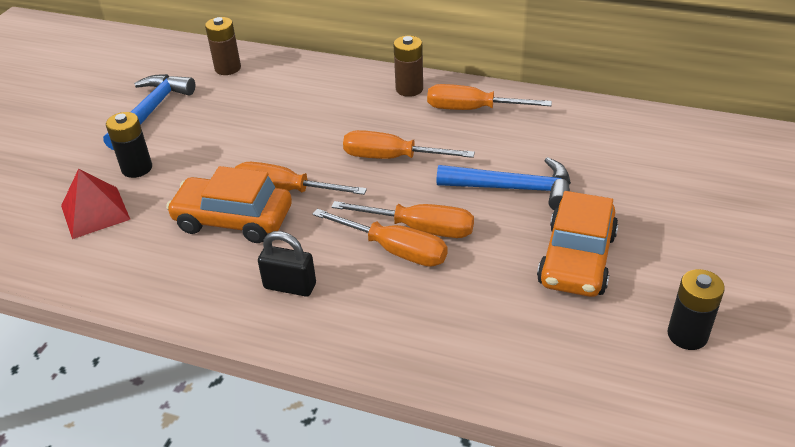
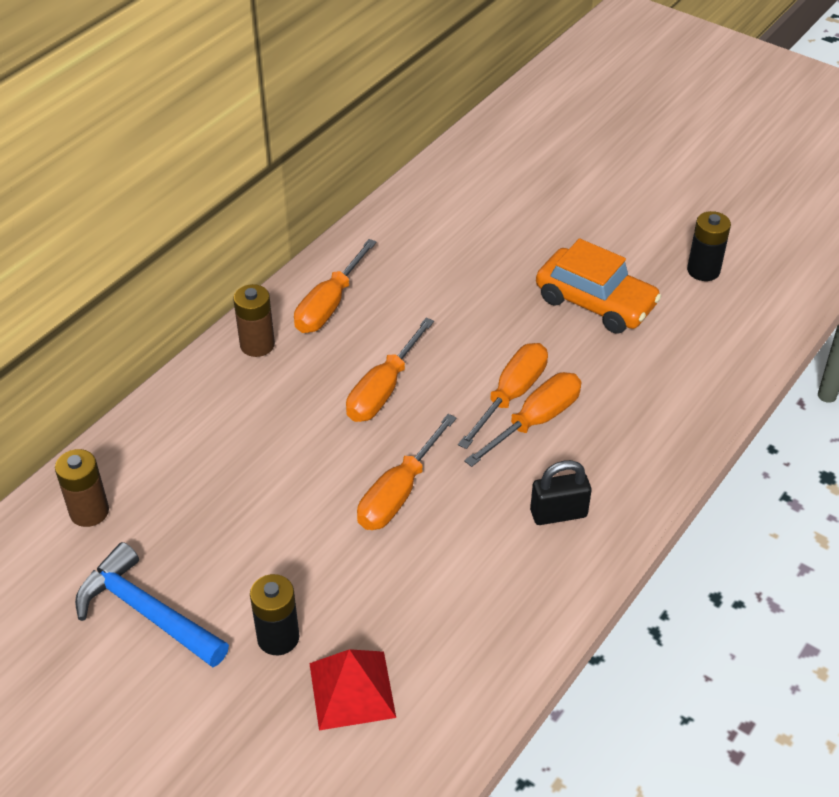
camera: 75 degrees left, 5 degrees up
orange car [166,166,292,243] -> none
black padlock [258,231,316,297] -> black padlock turned 45 degrees clockwise [530,460,592,525]
blue hammer [436,157,571,210] -> none

